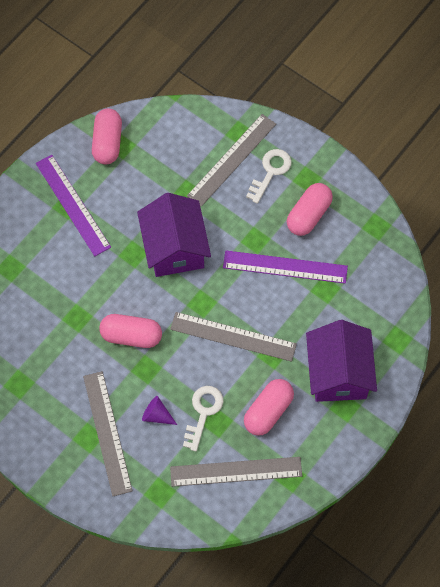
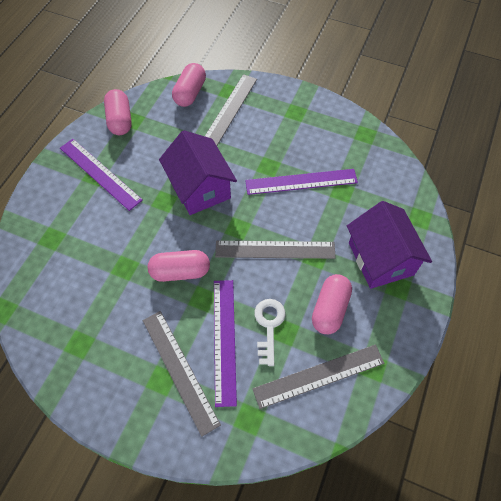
camera: 15 degrees left, 5 degrees down
purple cone [142,396,177,425] -> purple ruler [214,280,237,407]
white key [246,149,292,204] -> none
pink capsule [287,183,333,236] -> pink capsule moved to [172,63,206,107]

